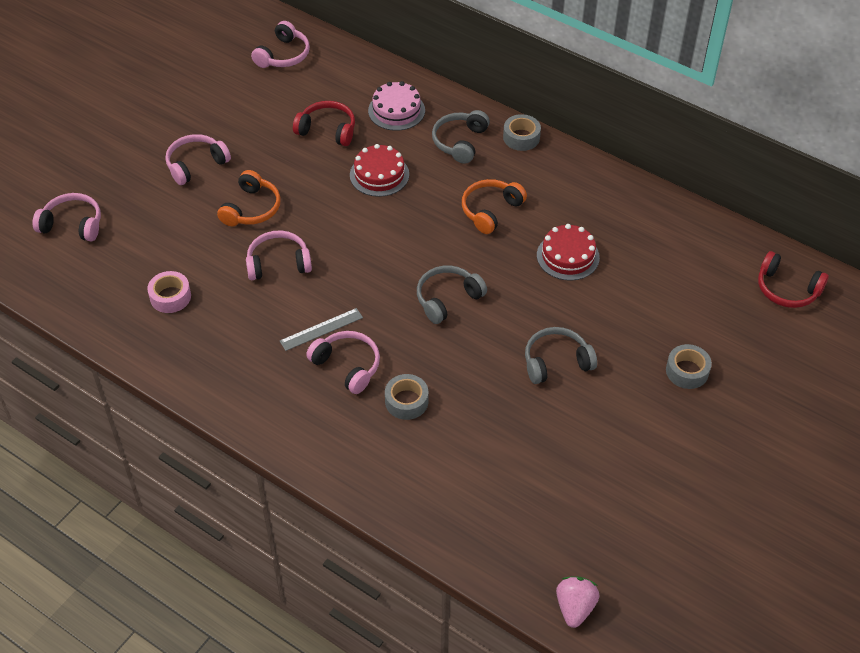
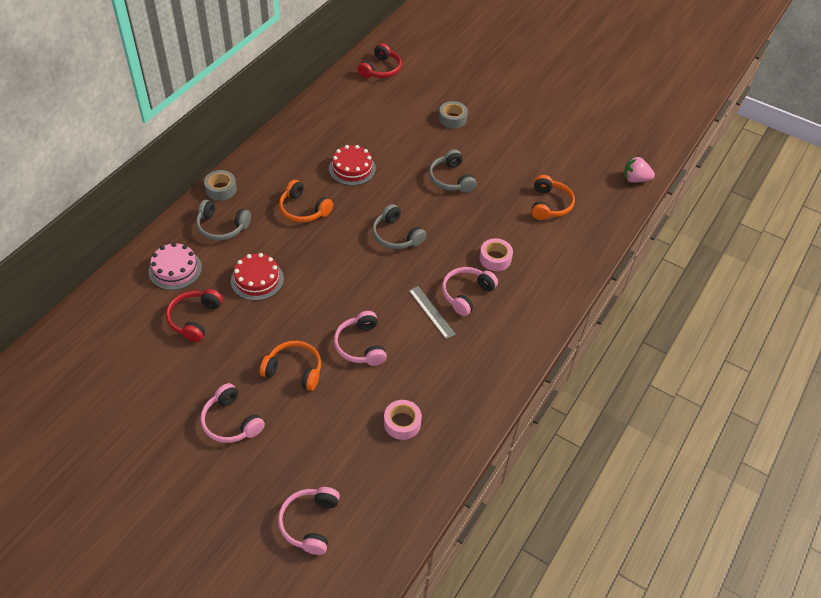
camera: 95 degrees left, 0 degrees up
pink headphones [251,21,310,68] -> none
grey tape [385,374,428,420] -> pink tape [479,238,513,271]
none -> orange headphones [531,175,575,220]

